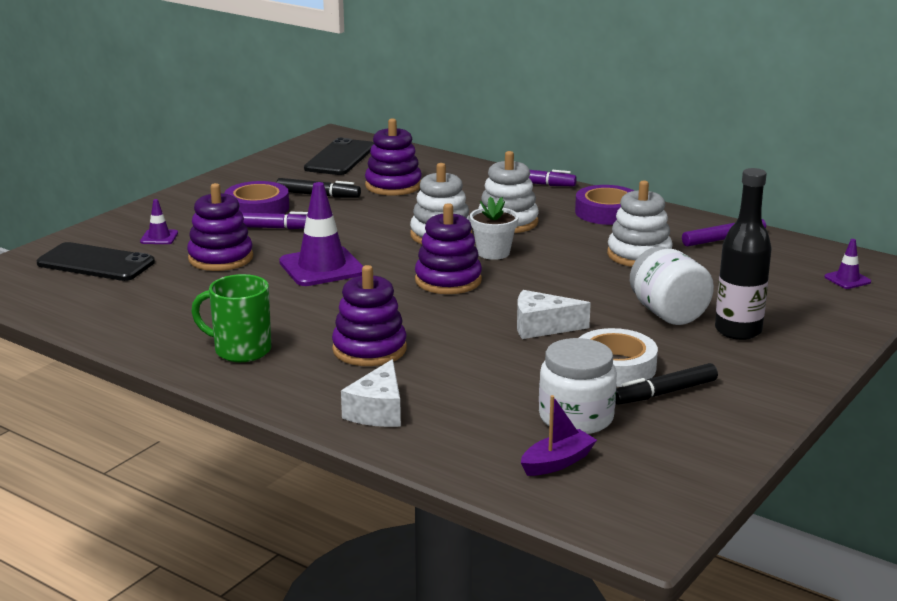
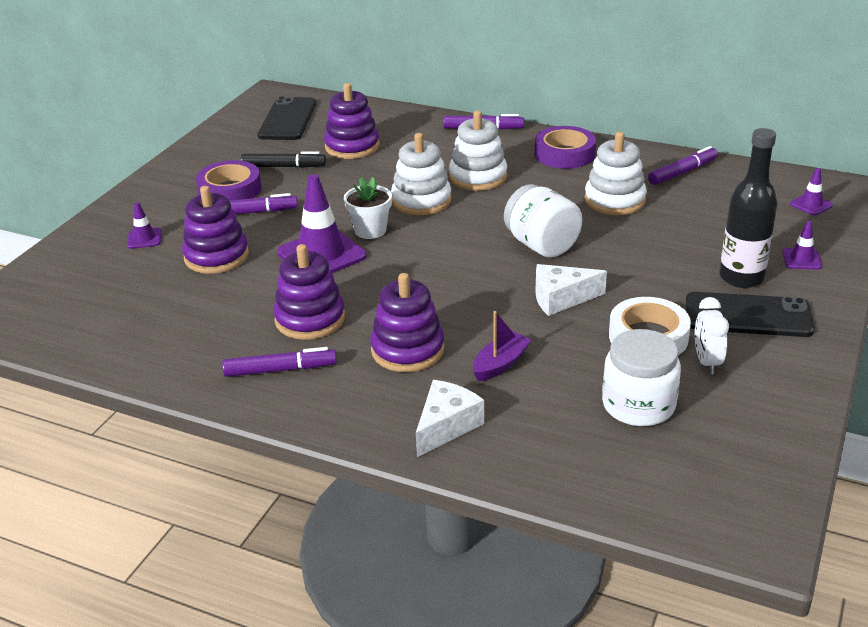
camera: 10 degrees left, 10 degrees up
black phone [37,242,155,281] -> black phone moved to [685,292,814,337]
green mug [191,274,271,362] -> purple marker [222,347,337,377]
white cheese [341,359,401,427] -> white cheese turned 150 degrees counterclockwise [416,380,484,457]
purple stacking toy [415,203,482,294] -> purple stacking toy moved to [273,244,345,340]
white flower pot [470,197,519,260] -> white flower pot moved to [344,177,392,239]
purple boat [521,395,597,476] -> purple boat moved to [473,311,531,381]
black marker [615,363,718,405] -> white clock [695,297,729,374]
white jar [630,246,714,325] -> white jar moved to [504,184,582,258]
none -> purple traffic cone [782,221,822,269]

